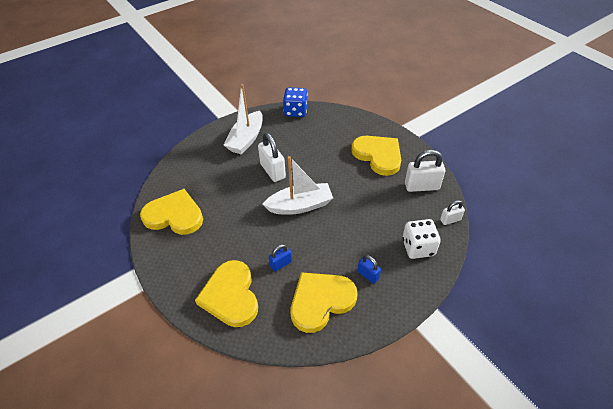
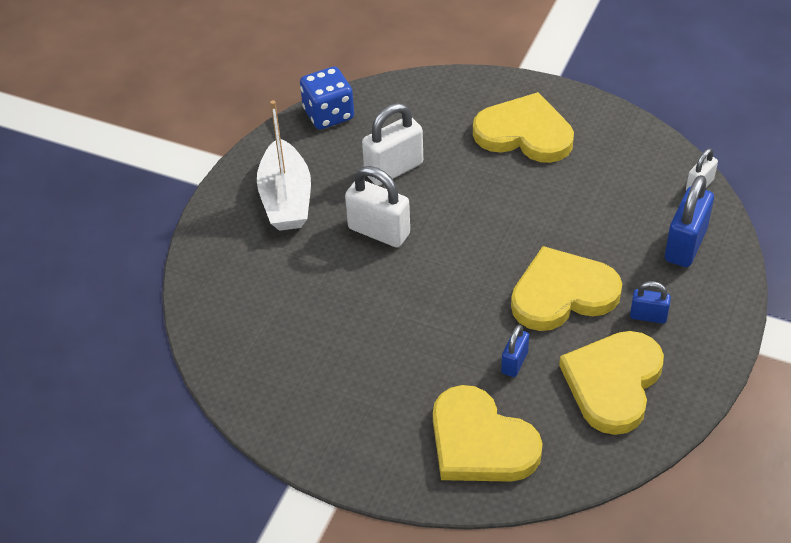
camera: 30 degrees left, 0 degrees up
yellow heart [140,189,203,235] -> yellow heart moved to [511,246,622,331]
white boat [263,156,333,215] -> none
white dice [402,219,441,259] -> blue padlock [665,175,714,267]
white padlock [405,150,445,192] -> white padlock moved to [362,103,423,186]

